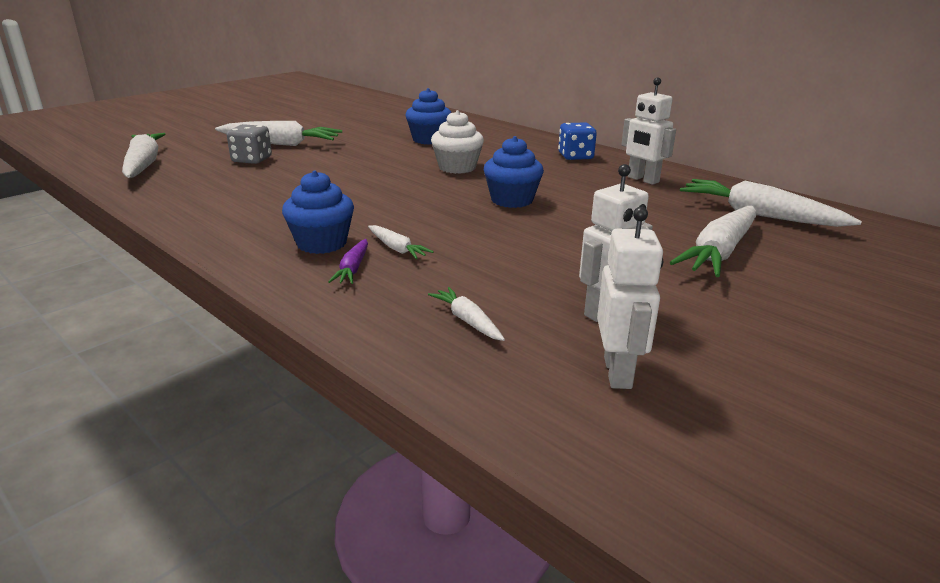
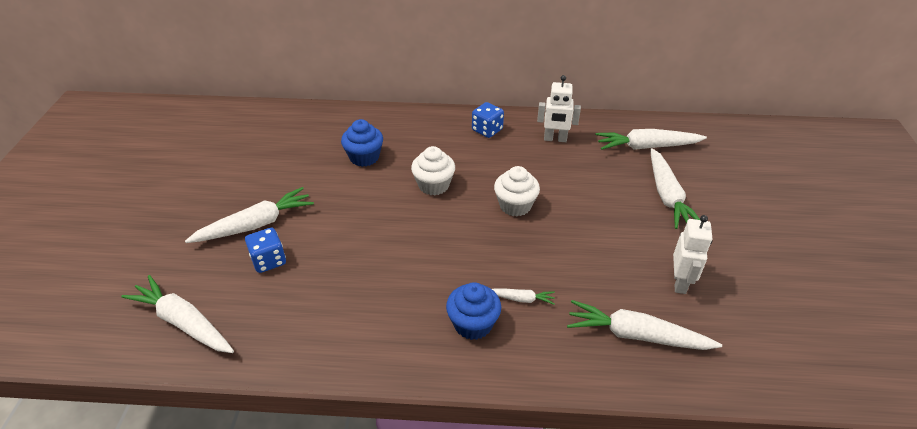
camera: 40 degrees left, 15 degrees up
grey dice [227,124,272,164] -> blue dice [245,227,286,273]
purple carrot [328,239,368,284] -> none
white carrot [428,287,505,341] -> white carrot [567,300,722,350], size x2.03
blue cupcake [484,136,544,208] -> white cupcake [494,166,540,216]
white robot [597,207,664,389] -> none

